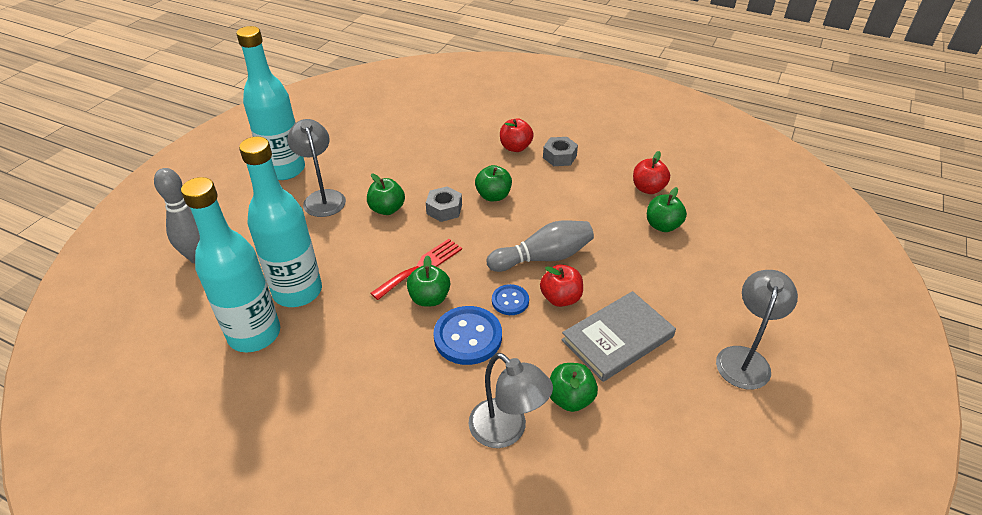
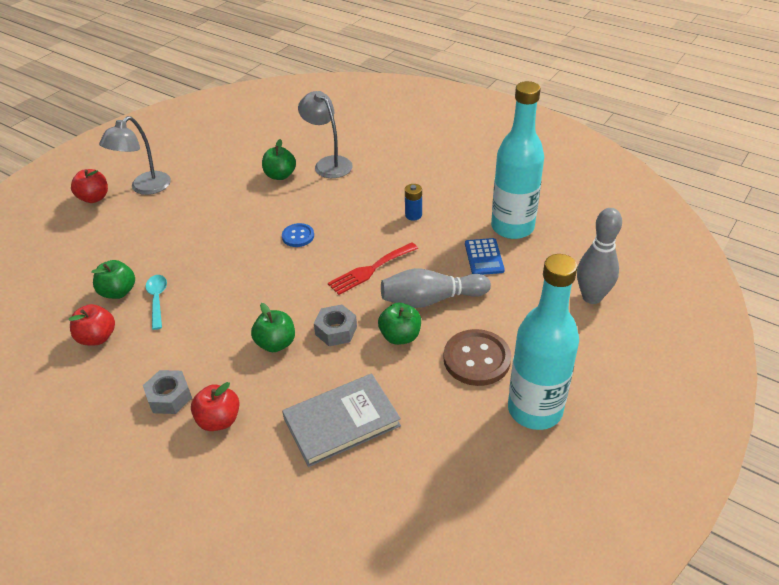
camera: 170 degrees left, 0 degrees up
turquoise bottle [239,137,322,307] -> blue calculator [465,238,505,275]
grey lamp [287,119,346,217] -> brown button [443,329,511,386]
green apple [407,255,450,307] -> none
blue button [433,306,502,365] -> none
grey bowling pin [487,221,594,272] -> grey bowling pin moved to [381,268,491,308]
red apple [540,264,583,307] -> red apple moved to [71,169,108,203]
grey book [561,291,676,382] -> grey book moved to [282,373,401,467]
none -> turquoise spoon [145,275,167,330]
none -> blue battery [405,184,422,221]

